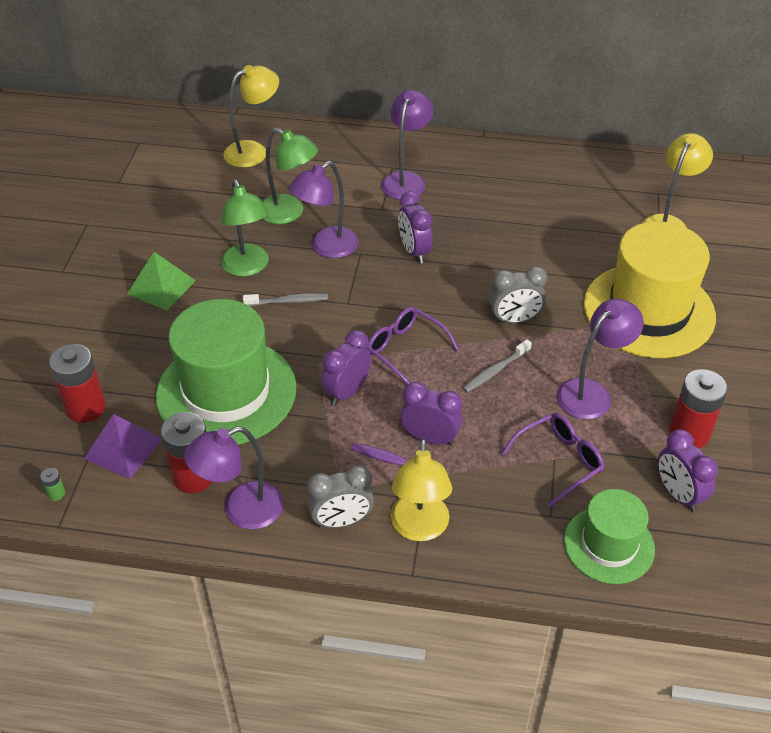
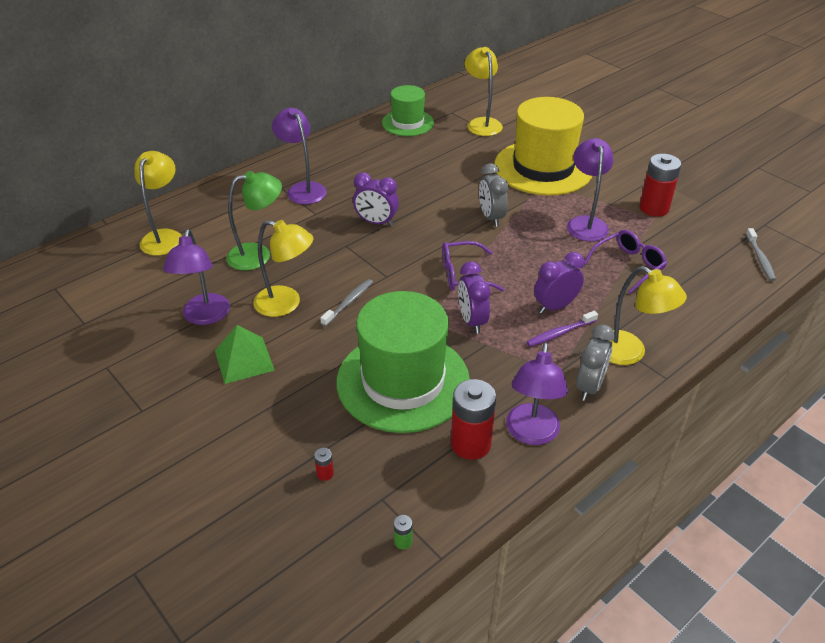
camera: 50 degrees left, 5 degrees down
red battery [49,344,106,423] -> red battery [314,448,334,481], size x0.41
purple pyramid [84,414,162,479] -> none
green lamp [221,179,269,276] -> yellow lamp [253,220,313,317]
purple lamp [288,161,359,258] -> purple lamp moved to [163,229,230,325]
grey toothbrush [463,339,532,393] -> grey toothbrush moved to [746,228,776,281]
grey clock [489,266,547,324] -> grey clock turned 135 degrees clockwise [479,163,508,227]
purple glasses [501,413,604,507] -> purple glasses turned 45 degrees clockwise [584,230,667,294]
green hat [564,489,655,584] -> green hat moved to [382,85,434,136]
purple clock [658,429,718,512] -> none

